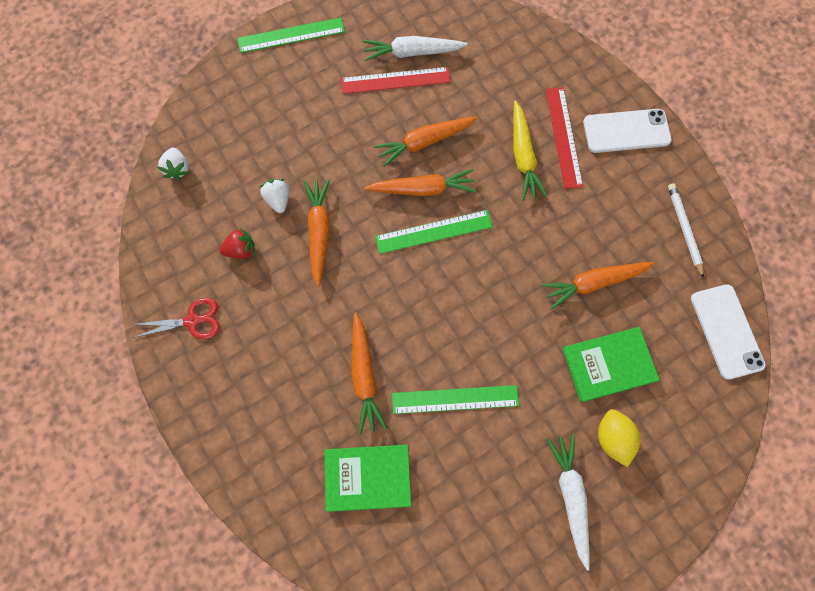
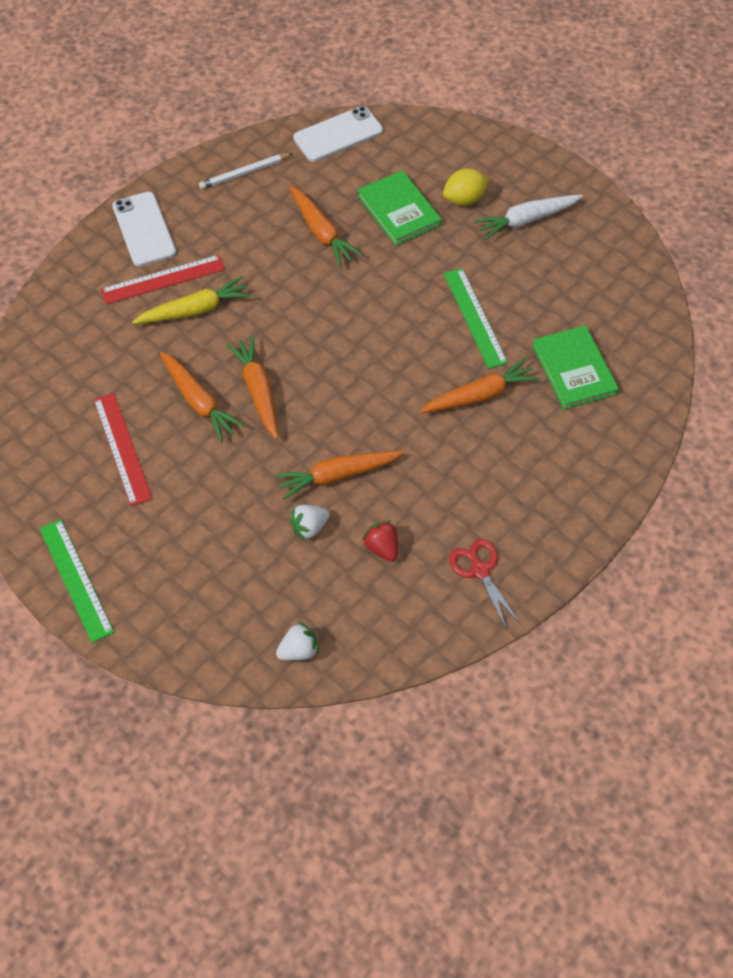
camera: 105 degrees left, 15 degrees down
white carrot [363,36,468,61] -> none
green ruler [375,210,493,254] -> none

